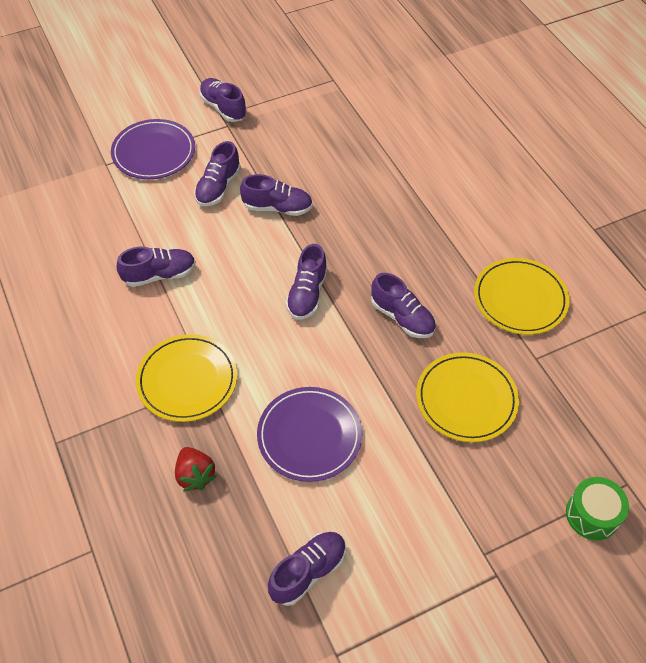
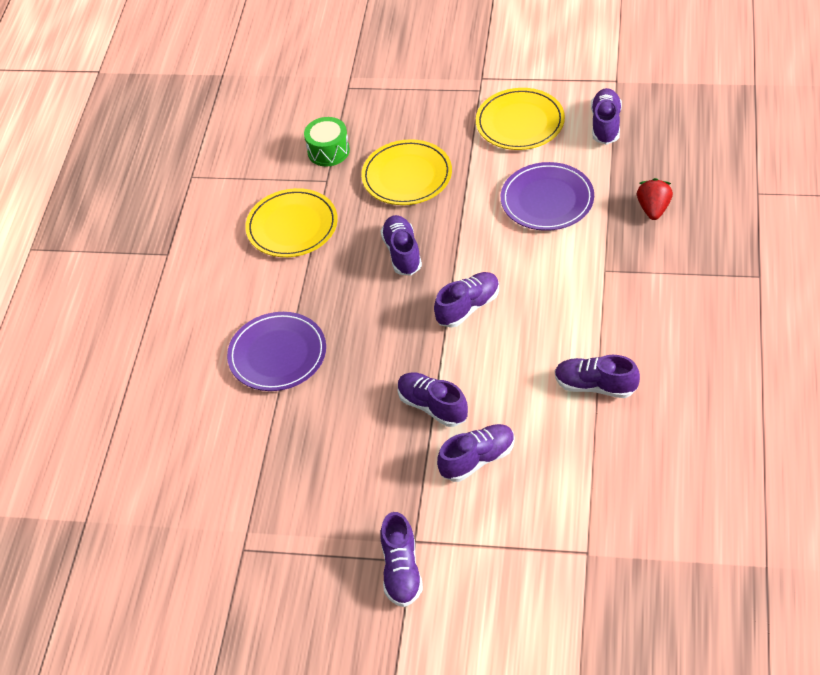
camera: 140 degrees left, 5 degrees down
purple plate [111,119,195,179] -> purple plate moved to [227,312,326,391]
yellow plate [136,334,237,422] -> yellow plate moved to [476,88,565,150]
purple shoe [268,532,346,606] -> purple shoe turned 105 degrees clockwise [591,88,622,145]
green drum [566,477,629,540] -> green drum moved to [304,117,350,166]

